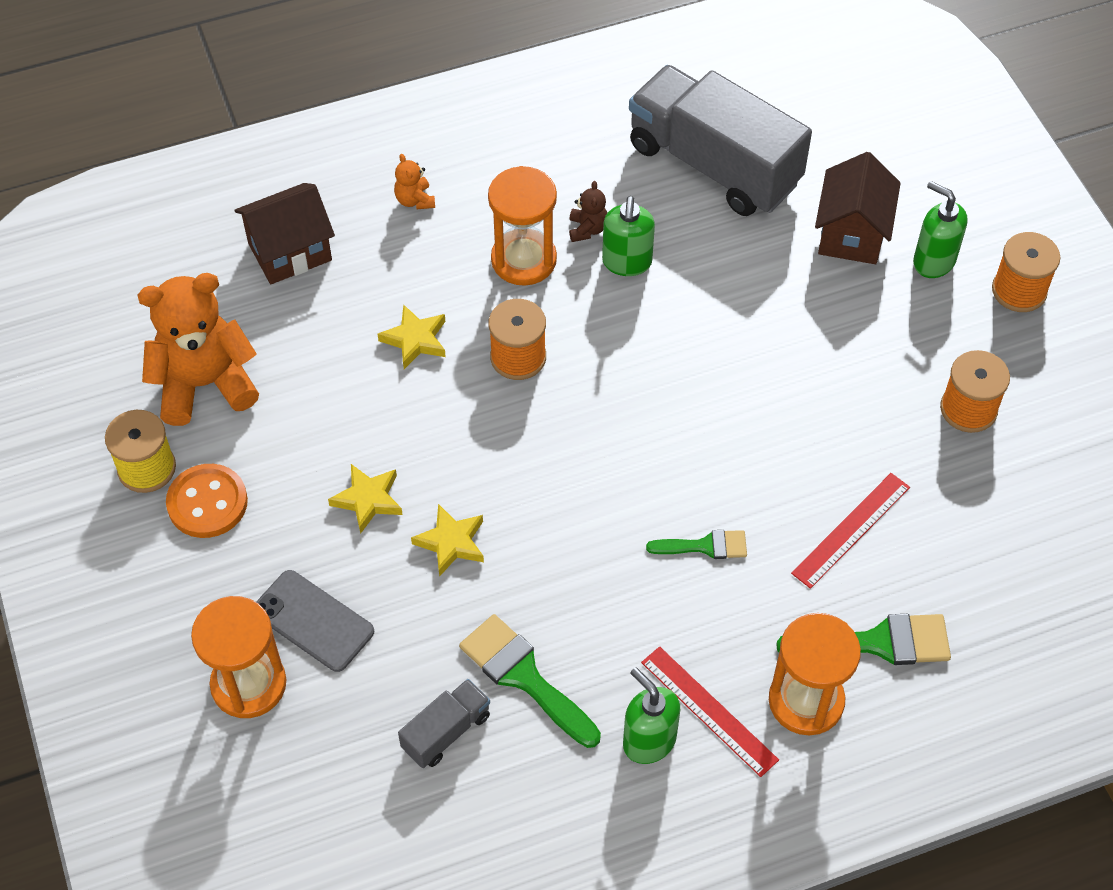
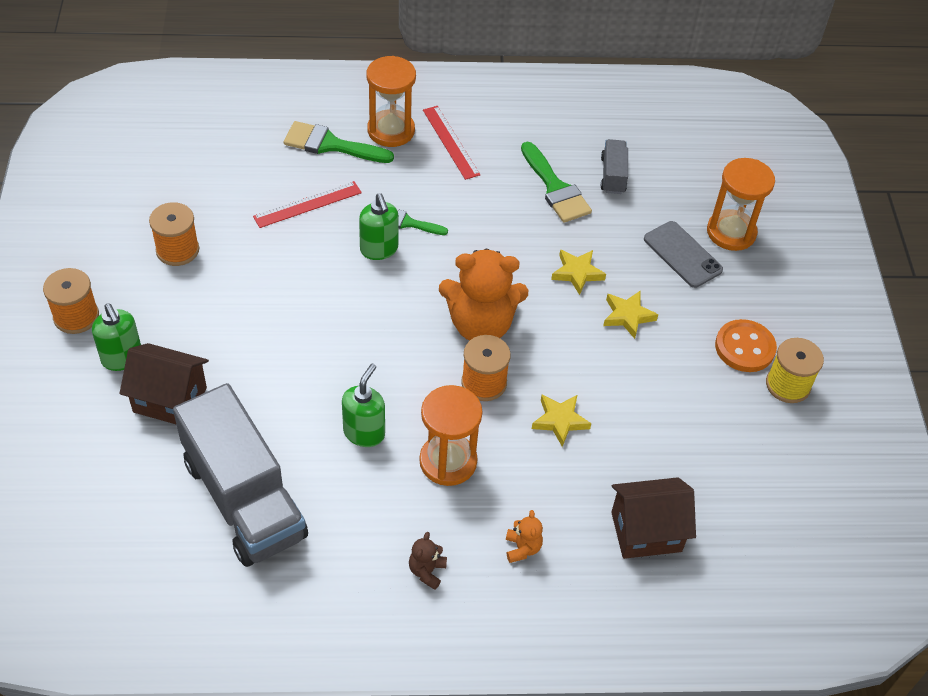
camera: 165 degrees left, 5 degrees down
orange teddy bear [138,273,259,426] -> orange teddy bear moved to [439,249,528,341]
grey truck [398,679,490,768] -> grey truck turned 120 degrees clockwise [600,139,628,194]
brown teddy bear [569,181,607,242] -> brown teddy bear moved to [409,532,447,590]
green soap dispenser [623,667,680,764] -> green soap dispenser moved to [359,194,399,260]
brown house [815,152,901,264] -> brown house turned 75 degrees clockwise [119,343,209,424]

